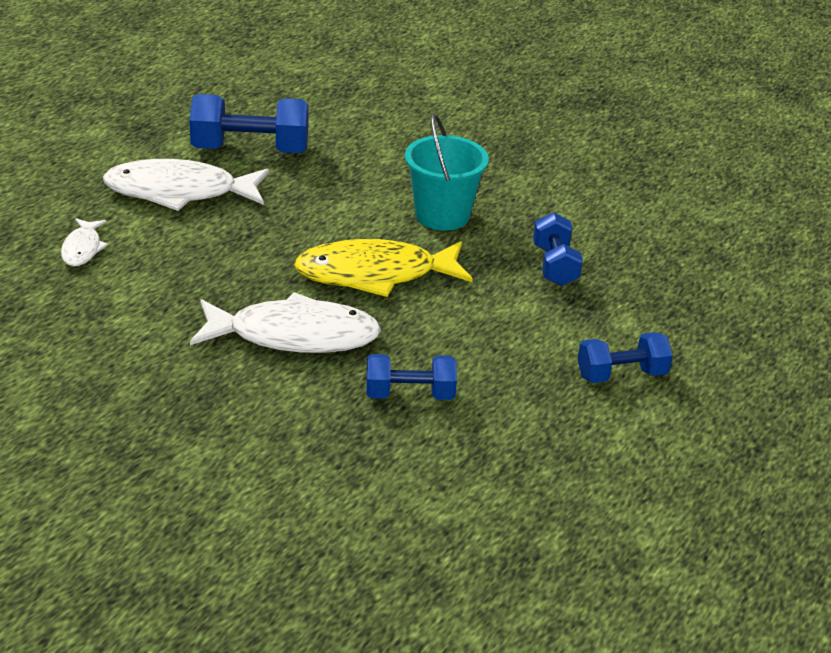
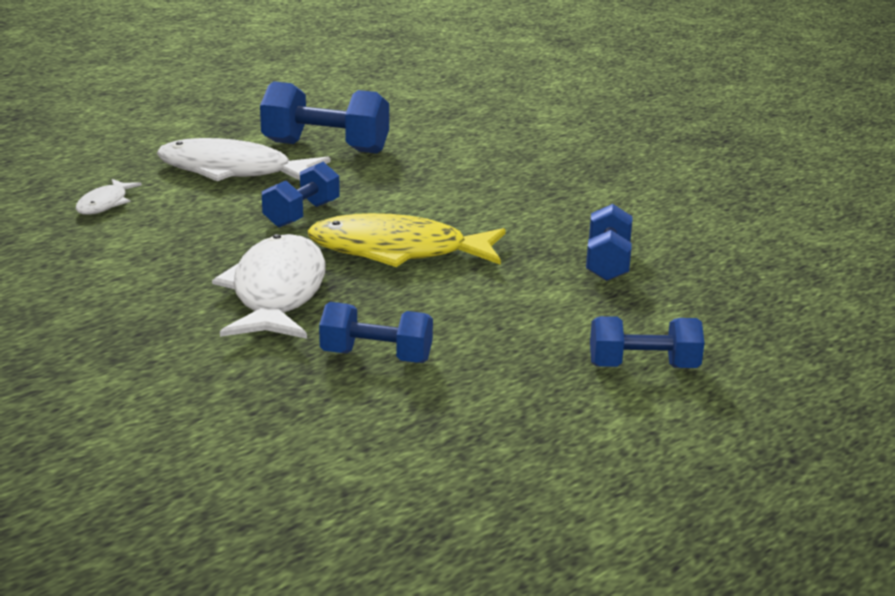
camera: 15 degrees right, 10 degrees down
white fish [190,292,381,353] -> white fish turned 105 degrees counterclockwise [212,234,326,339]
turquoise bucket [405,113,489,231] -> none
none -> blue dumbbell [262,162,340,227]

